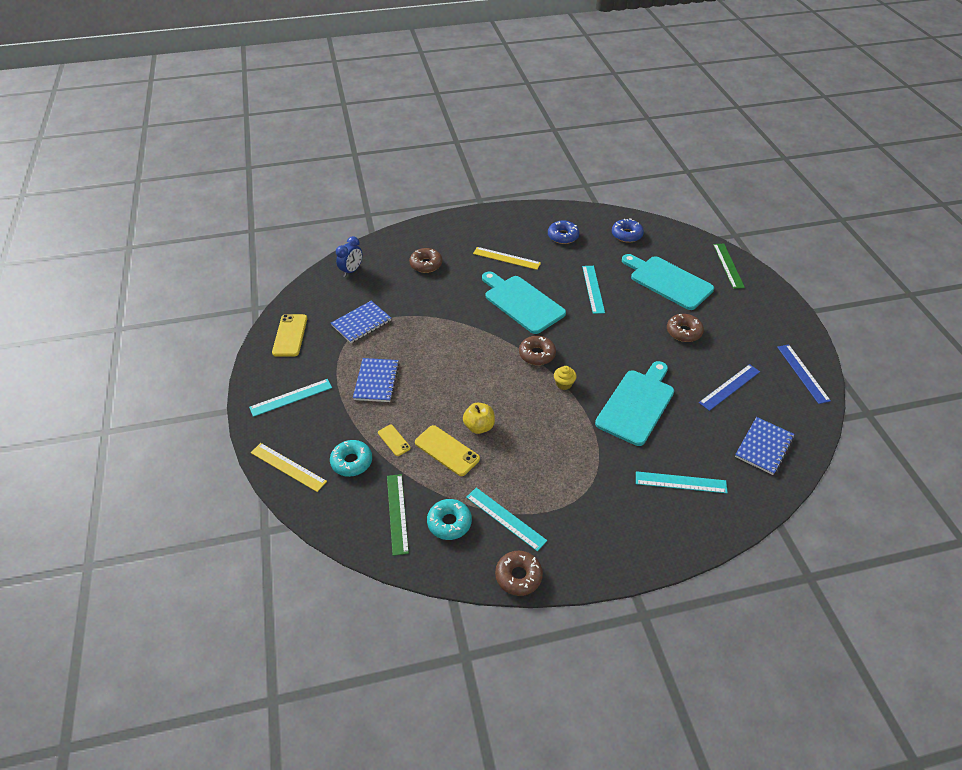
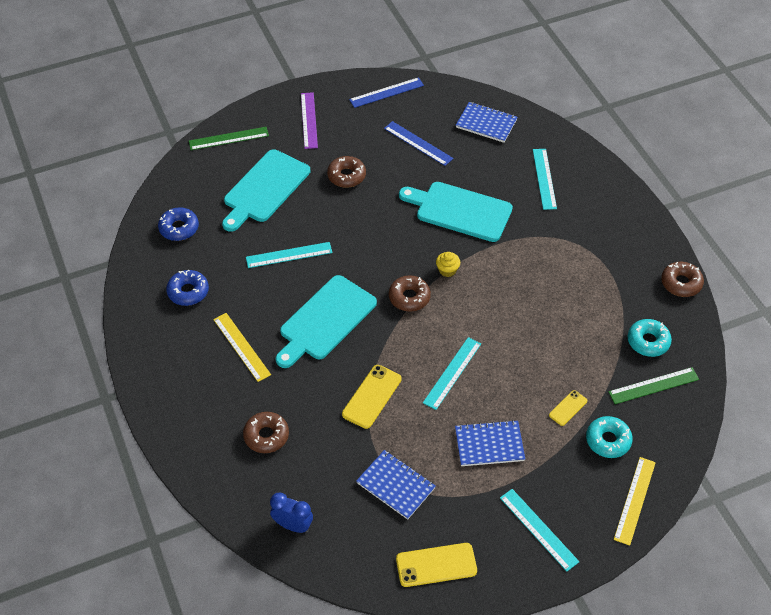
camera: 100 degrees left, 5 degrees up
yellow phone [415,425,480,476] -> yellow phone moved to [342,365,402,429]
yellow apple [463,403,495,434] -> none
turquoise ruler [466,488,547,551] -> turquoise ruler moved to [423,337,481,410]
yellow ruler [473,247,541,270] -> yellow ruler turned 45 degrees counterclockwise [213,313,271,382]
none -> purple ruler [301,92,318,149]

